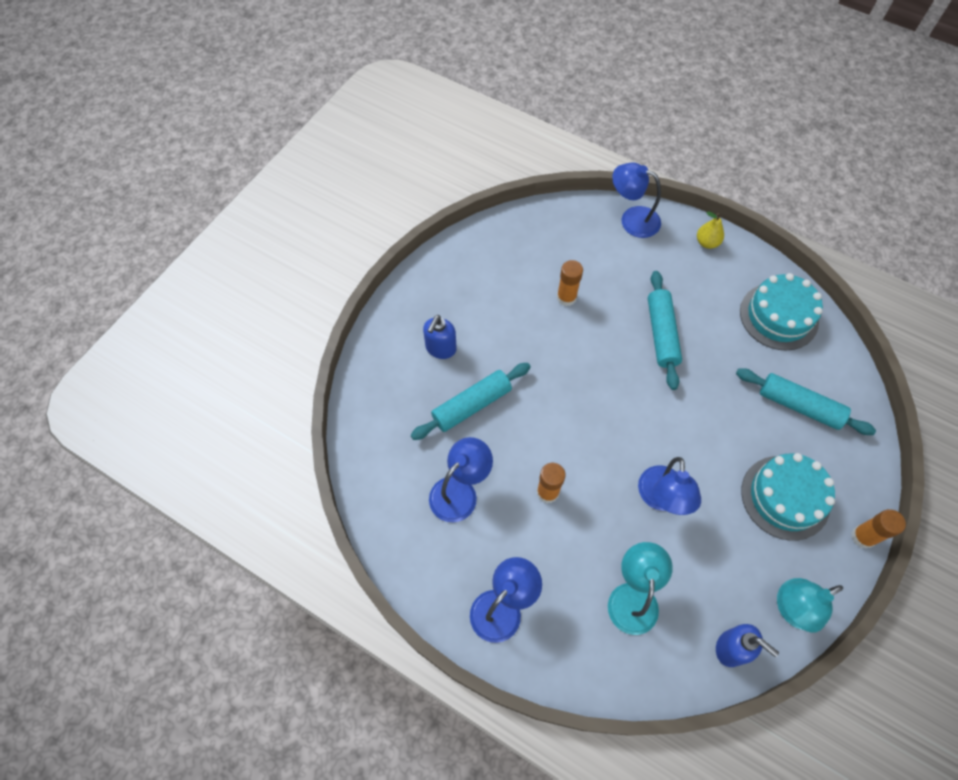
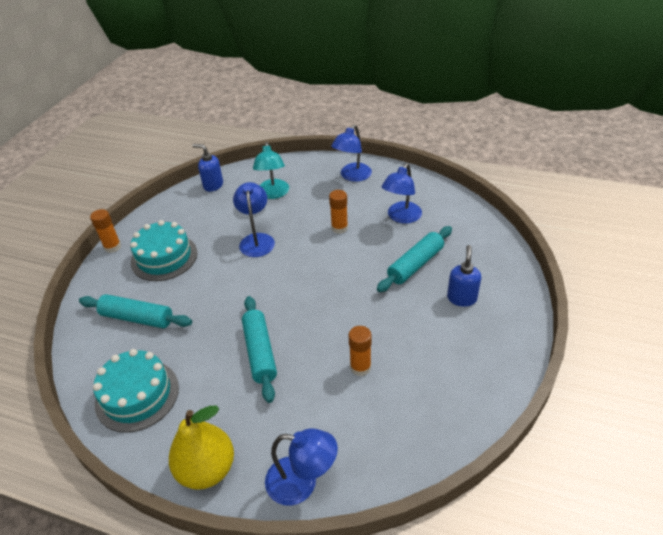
camera: 170 degrees right, 20 degrees down
yellow pear [697,211,724,249] -> yellow pear [169,406,234,490], size x1.90
turquoise lamp [777,578,843,633] -> none

